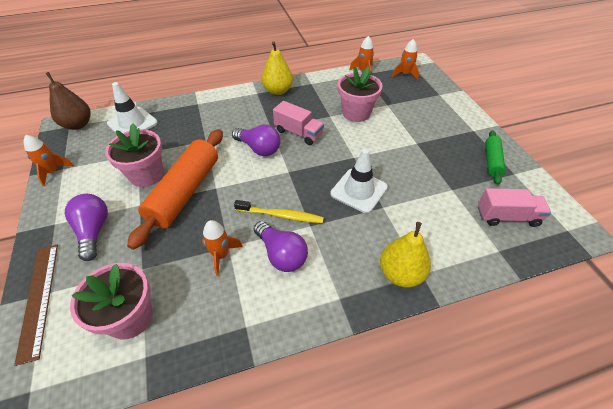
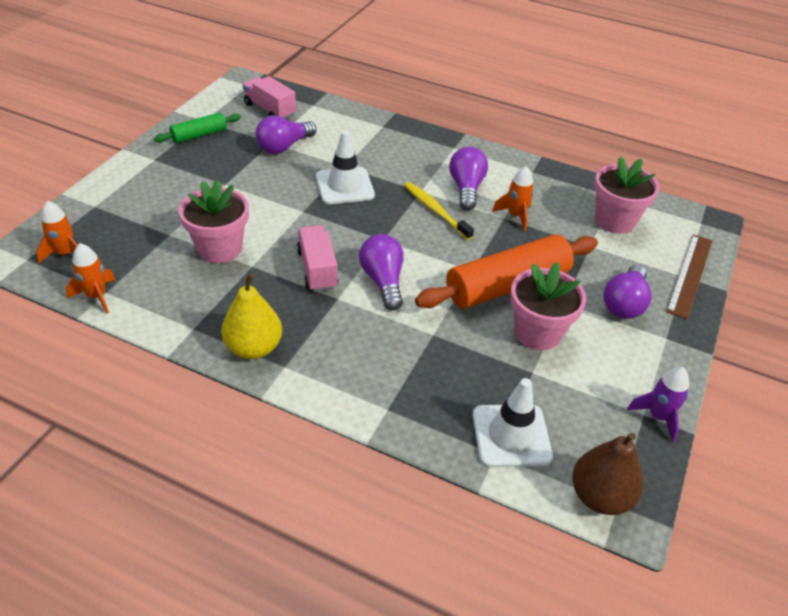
camera: 140 degrees left, 5 degrees down
orange rocket [24,135,74,186] -> purple rocket [627,367,689,442]
yellow pear [380,222,431,287] -> none
none -> purple light bulb [255,115,316,154]

